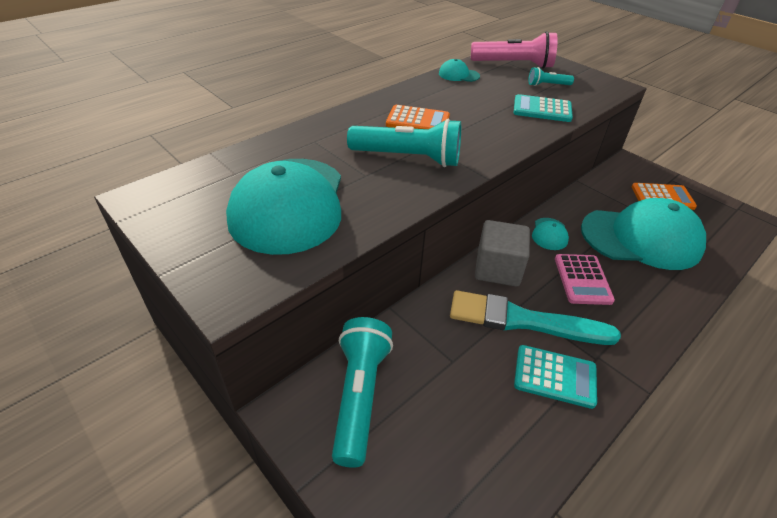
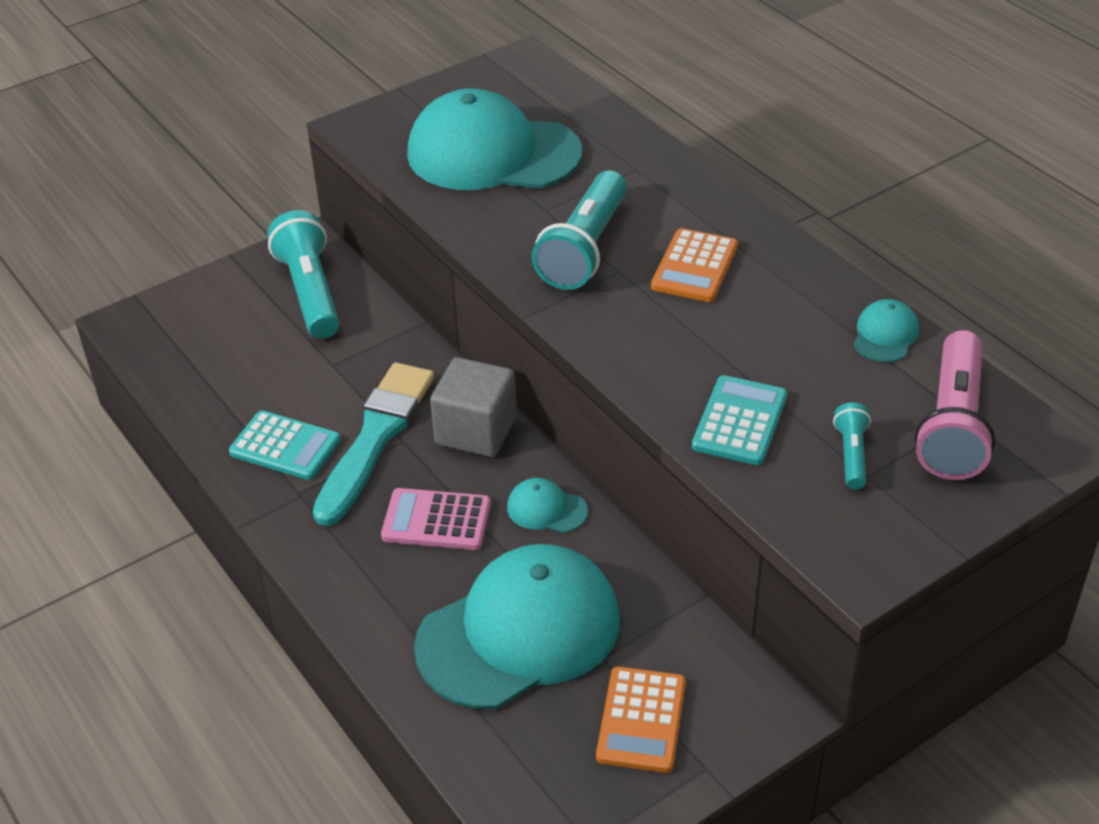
camera: 100 degrees right, 0 degrees up
turquoise flashlight [332,317,393,468] -> turquoise flashlight turned 120 degrees counterclockwise [267,210,339,339]
turquoise calculator [514,345,597,409] -> turquoise calculator turned 90 degrees counterclockwise [229,411,341,480]
turquoise cap [581,198,706,270] -> turquoise cap turned 135 degrees counterclockwise [414,544,620,709]

